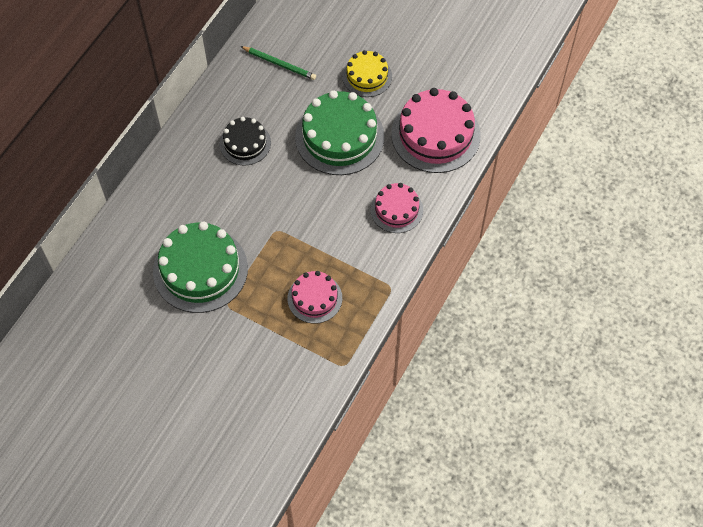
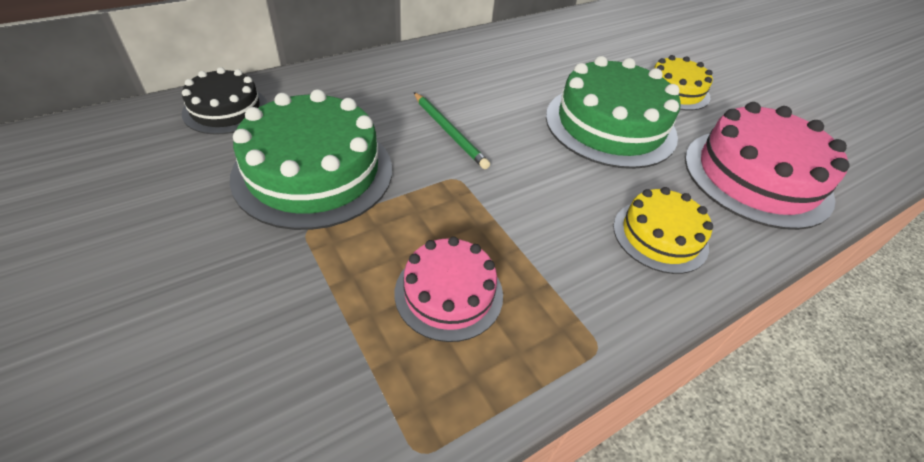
camera: 25 degrees right, 15 degrees down
black cake [220,117,271,166] -> black cake moved to [182,67,267,134]
green pencil [240,46,316,80] -> green pencil moved to [414,92,490,169]
pink cake [371,183,423,233] -> yellow cake [613,187,713,274]

